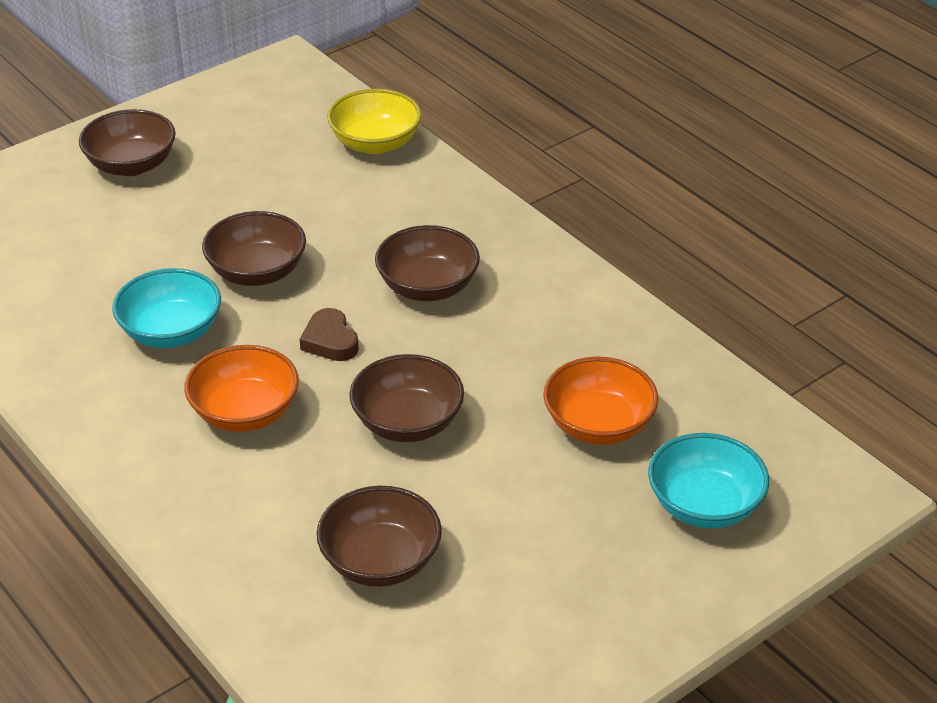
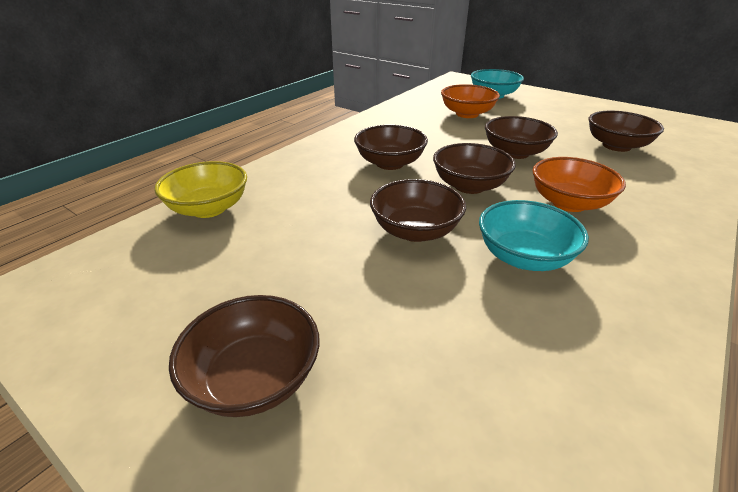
camera: 105 degrees left, 5 degrees down
brown heart [300,308,359,361] -> brown bowl [433,143,516,194]

